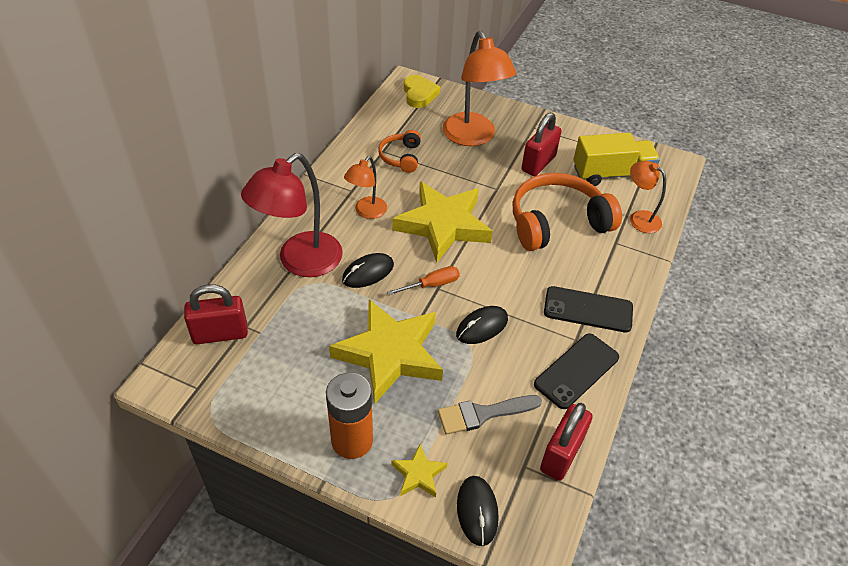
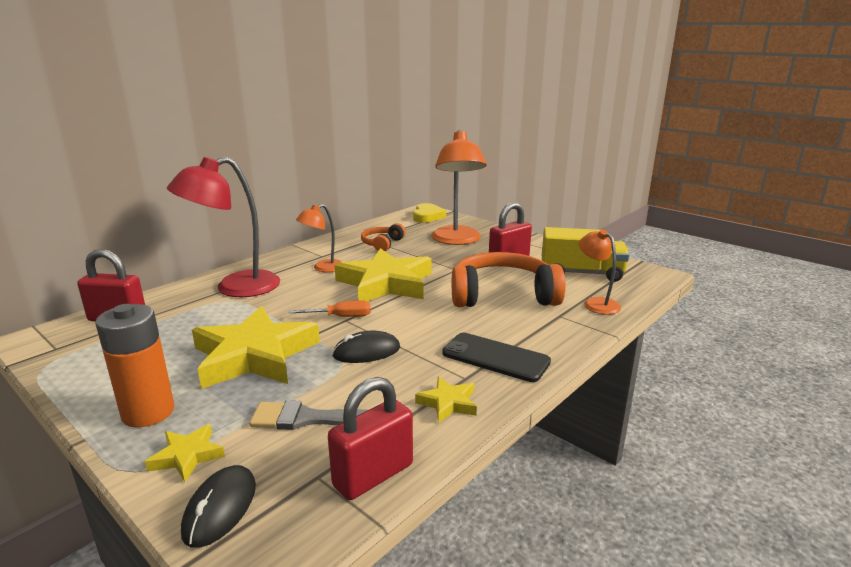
camera: 20 degrees right, 25 degrees down
black mouse [342,253,394,288] -> none
black phone [534,333,619,409] -> yellow star [415,377,477,423]

